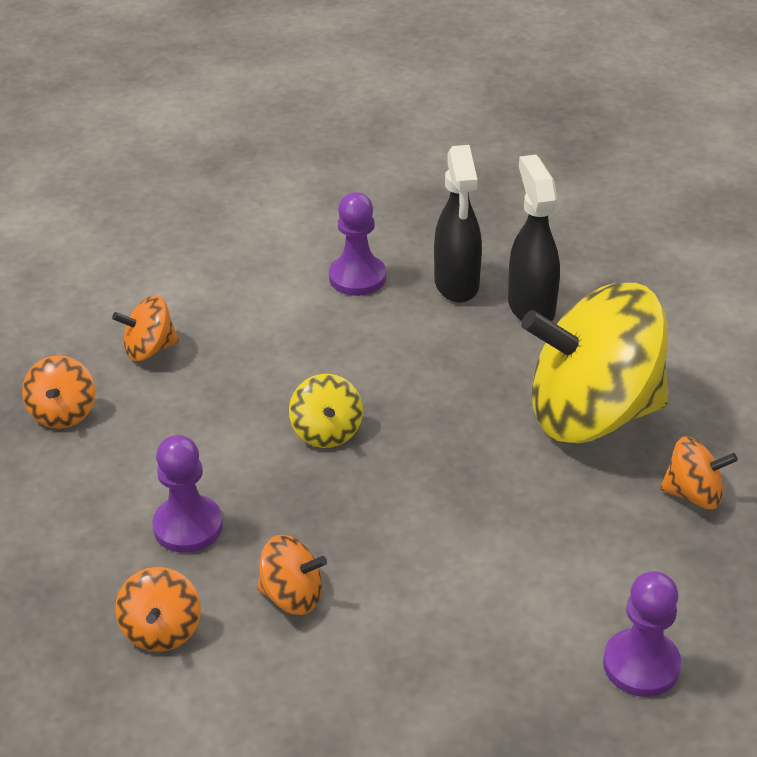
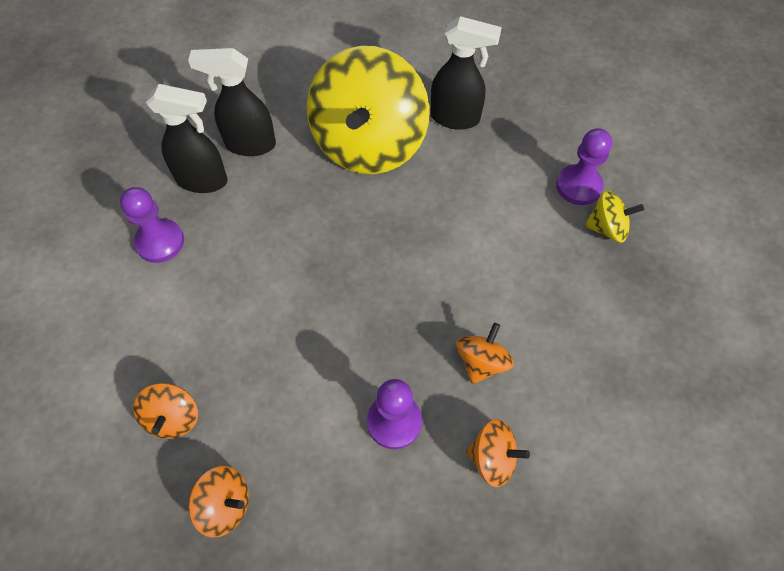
camera: 75 degrees left, 20 degrees up
yellow spinning top [289,374,363,448] -> yellow spinning top moved to [585,190,644,243]
orange spinning top [660,436,738,509] -> black spray bottle [430,16,502,130]

